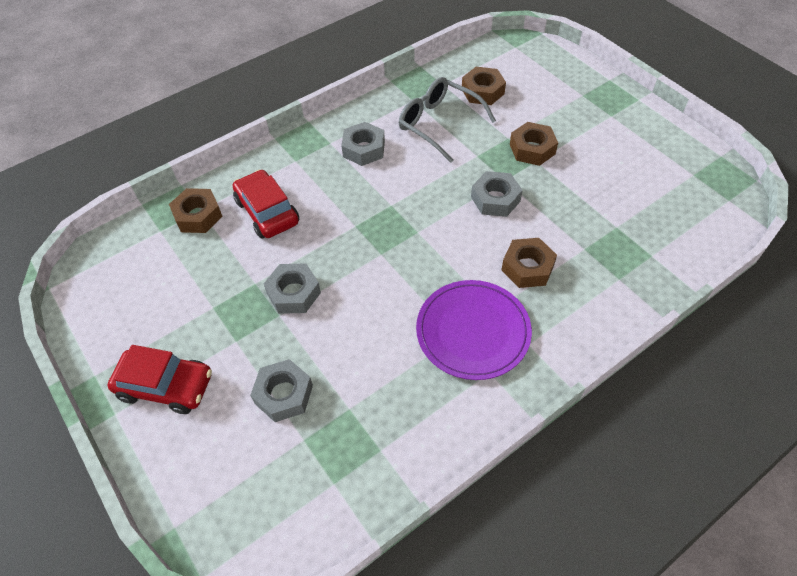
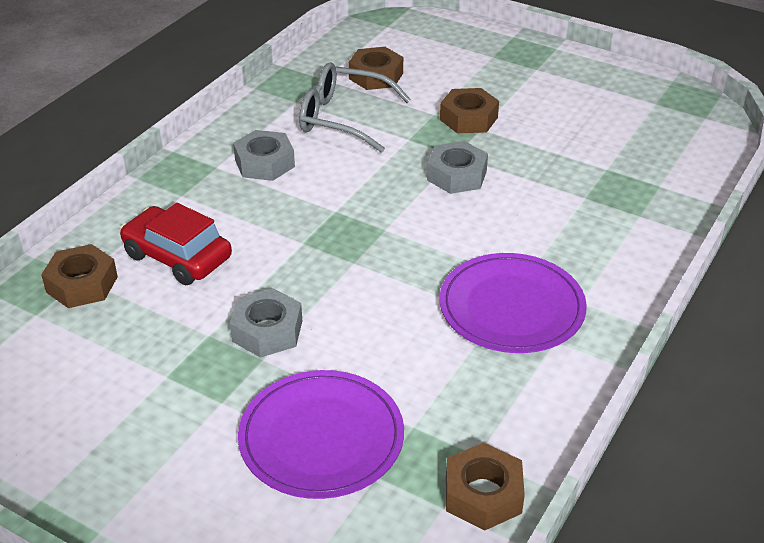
camera: 25 degrees left, 15 degrees down
red car [107,345,212,414] -> none
grey nut [250,359,313,422] -> purple plate [238,370,404,499]
brown nut [501,238,557,288] -> brown nut moved to [446,442,525,531]

